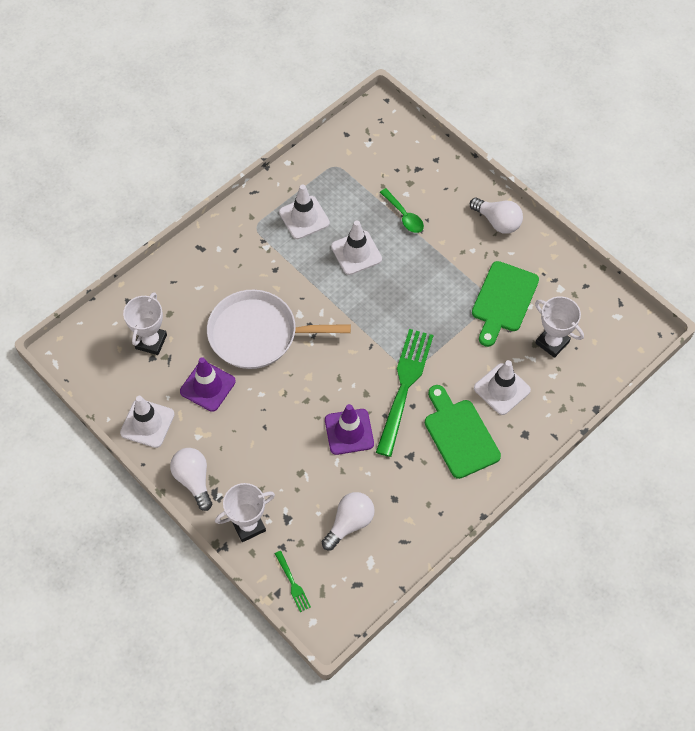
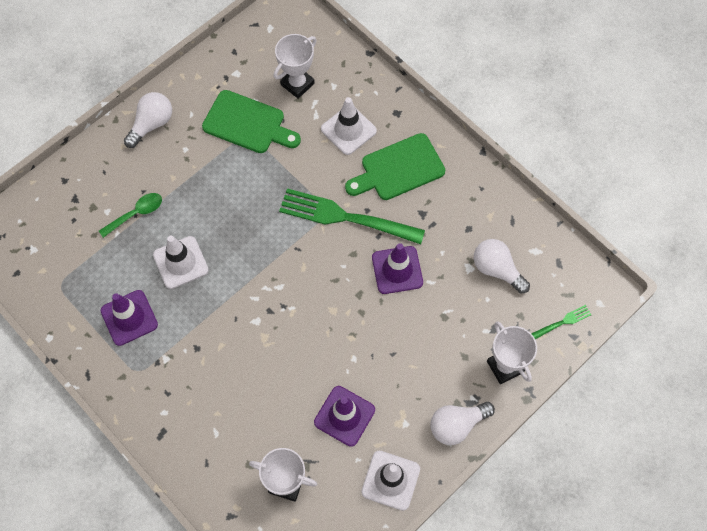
camera: 90 degrees left, 5 degrees up
white pan [207,290,351,369] -> none
white traffic cone [279,184,330,239] -> purple traffic cone [101,290,158,346]

